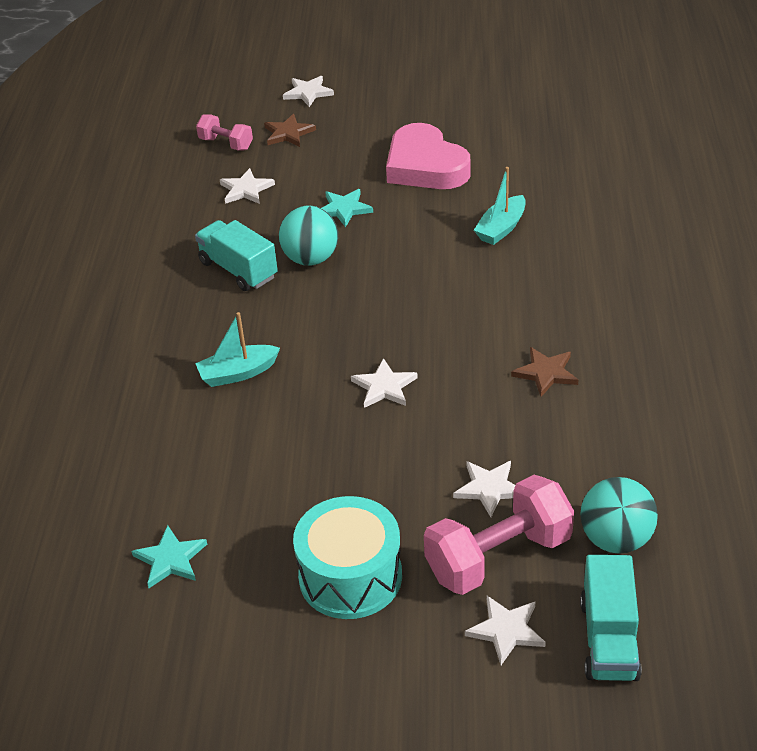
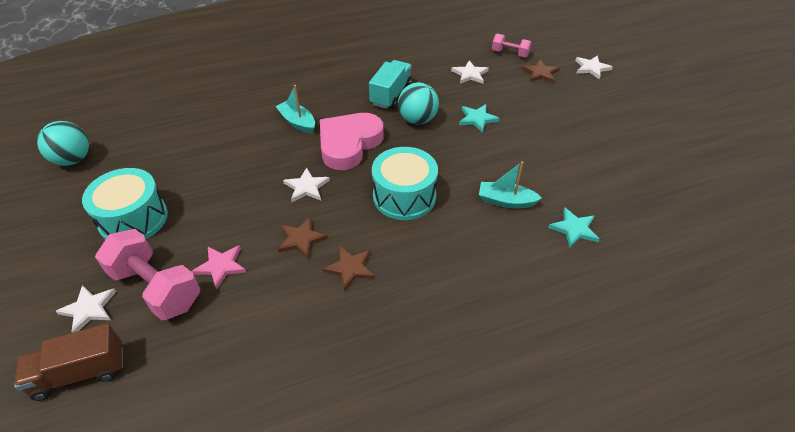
camera: 65 degrees right, 5 degrees up
turquoise star [131,525,207,588] -> turquoise star moved to [548,207,600,247]
pink dumbbell [196,114,253,151] -> pink dumbbell turned 75 degrees counterclockwise [492,34,532,57]
pink heart [386,123,471,189] -> pink heart moved to [320,113,384,170]
white star [453,461,515,517] -> pink star [192,245,247,289]
turquoise ball [580,477,658,554] -> turquoise ball moved to [37,121,89,166]
turquoise truck [580,555,642,681] -> brown truck [14,324,123,401]
none -> brown star [278,217,328,259]
none -> turquoise drum [372,147,438,220]

